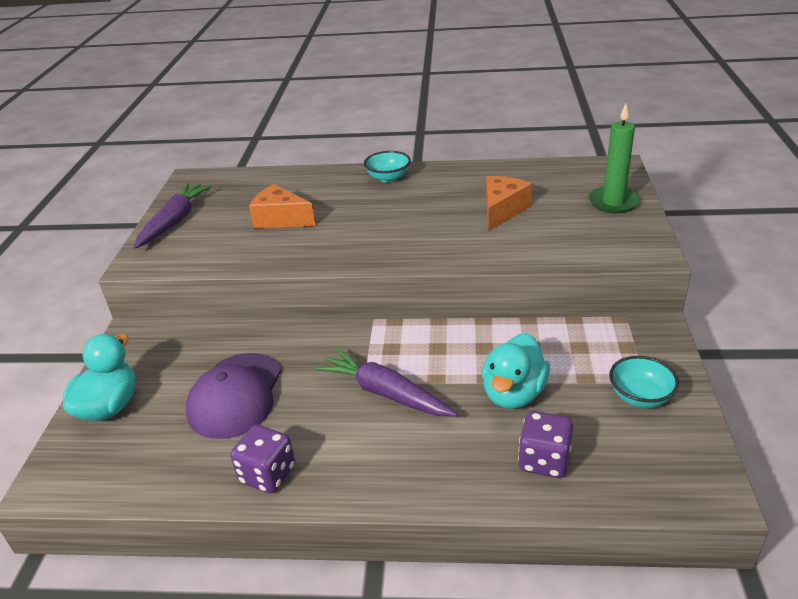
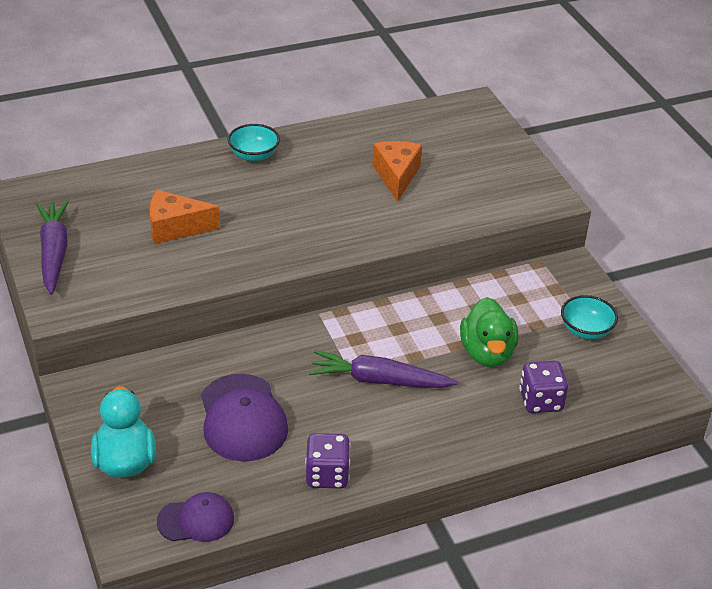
camera: 30 degrees left, 5 degrees up
turquoise duck [482,333,550,409] -> green duck [460,297,518,367]
green candle [588,104,640,213] -> none
none -> purple cap [157,492,234,542]

